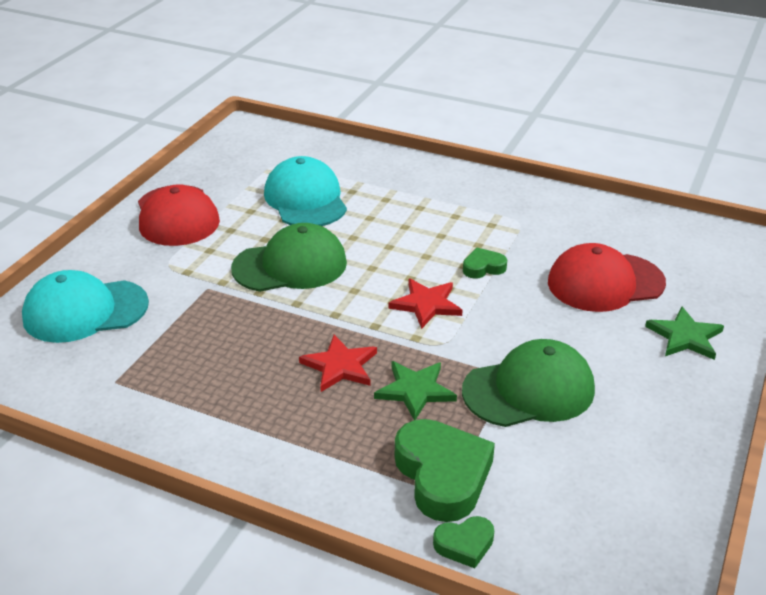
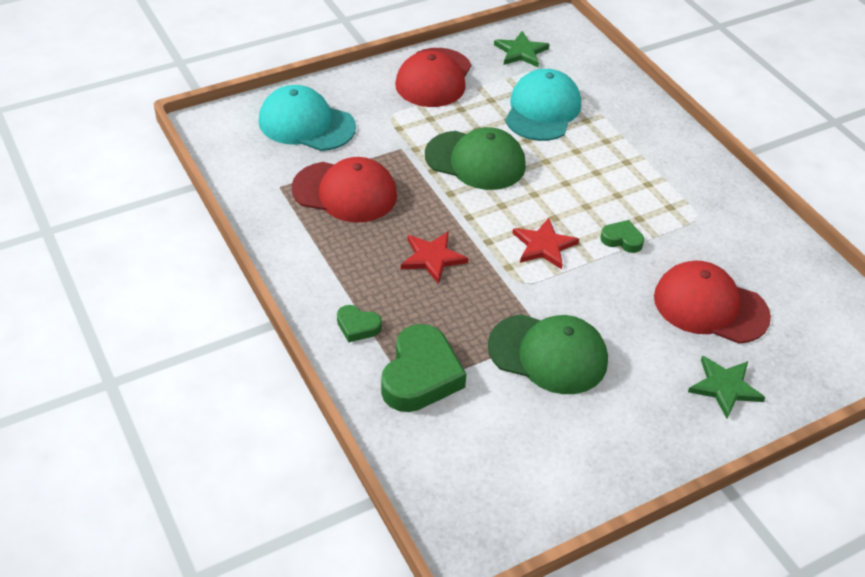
camera: 35 degrees right, 10 degrees up
green star [374,361,457,420] -> green star moved to [494,31,550,67]
green heart [433,516,494,568] -> green heart moved to [337,305,382,342]
none -> red cap [292,157,397,223]

